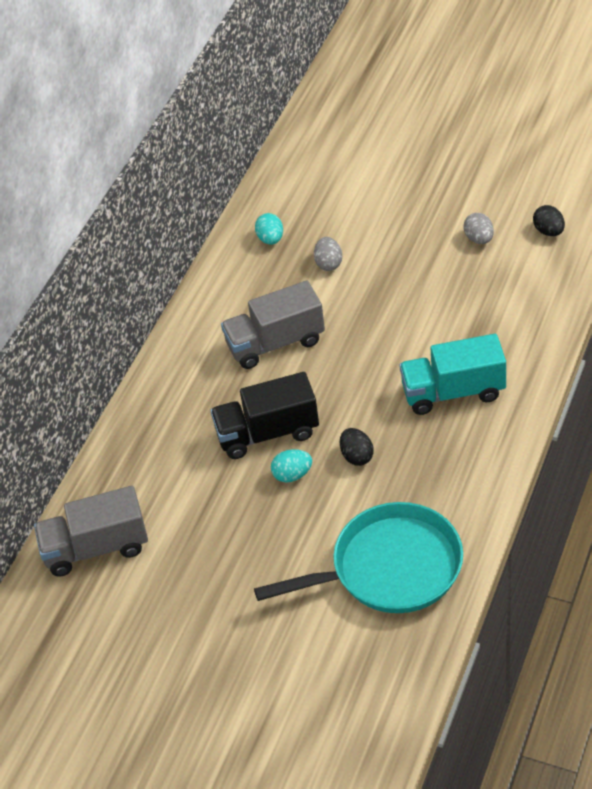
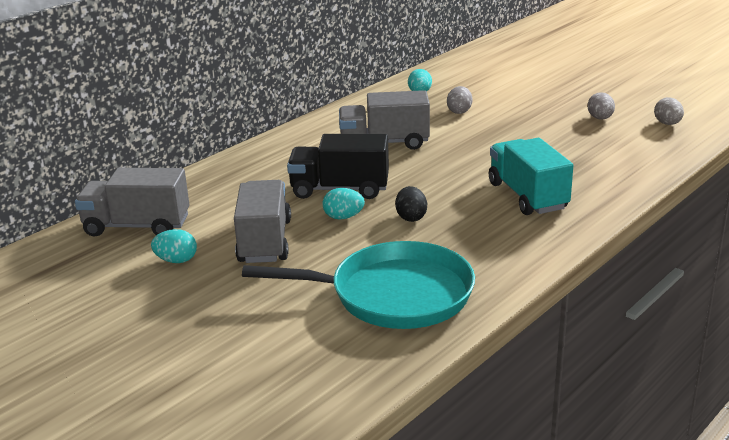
camera: 15 degrees right, 20 degrees down
turquoise truck [399,334,506,415] -> turquoise truck turned 60 degrees clockwise [489,138,573,215]
black egg [533,205,565,236] -> grey egg [654,97,684,125]
none -> turquoise egg [151,229,197,263]
none -> grey truck [234,180,291,263]

